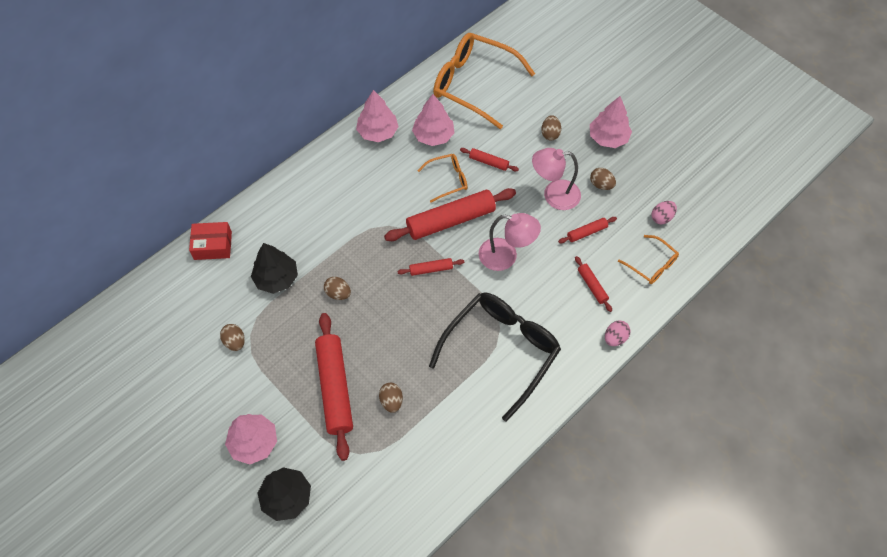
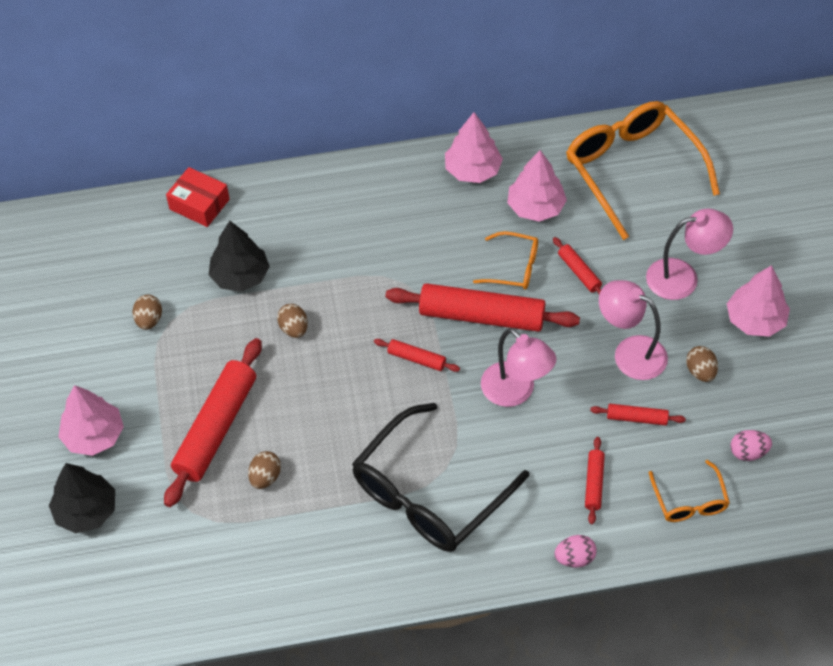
camera: 35 degrees right, 5 degrees down
black glasses [429,293,561,422] -> black glasses turned 150 degrees clockwise [352,403,529,552]
brown egg [541,115,561,141] -> pink lamp [646,209,733,300]

